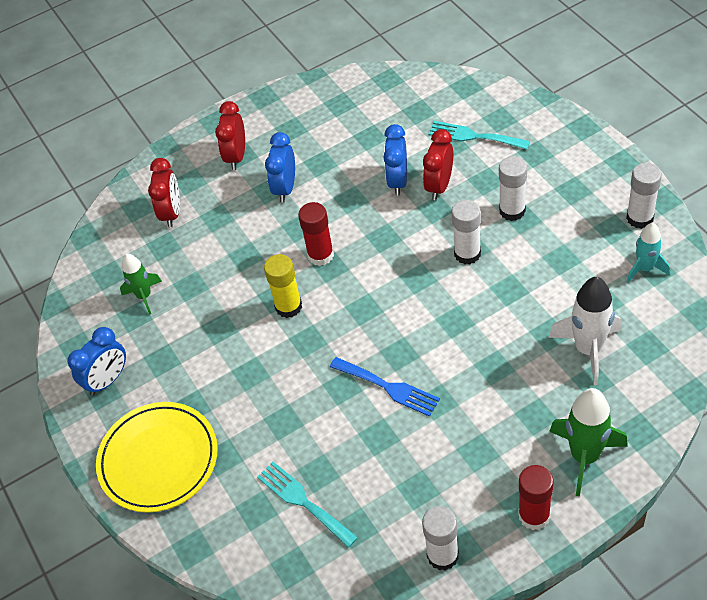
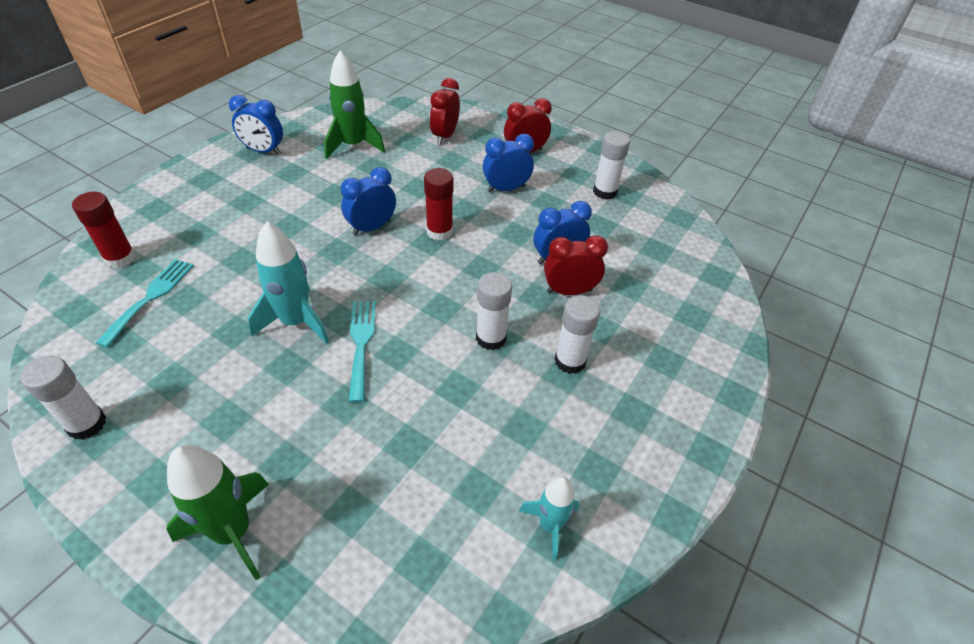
camera: 55 degrees right, 5 degrees down
yellow plate [96,402,218,513] -> none
green rocket [120,254,162,315] -> green rocket [324,50,385,159], size x1.61
red clock [148,158,180,228] -> red clock turned 135 degrees clockwise [430,78,460,144]
yellow glue stick [264,254,302,318] -> blue clock [341,167,396,236]
blue fork [330,357,440,417] -> turquoise rocket [248,222,329,344]
turquoise fork [429,121,530,150] -> turquoise fork moved to [348,301,376,403]
red glue stick [518,465,554,530] -> red glue stick moved to [72,192,136,268]
white rocket [548,277,622,385] -> none
white glue stick [626,163,662,229] -> white glue stick moved to [593,131,630,200]

